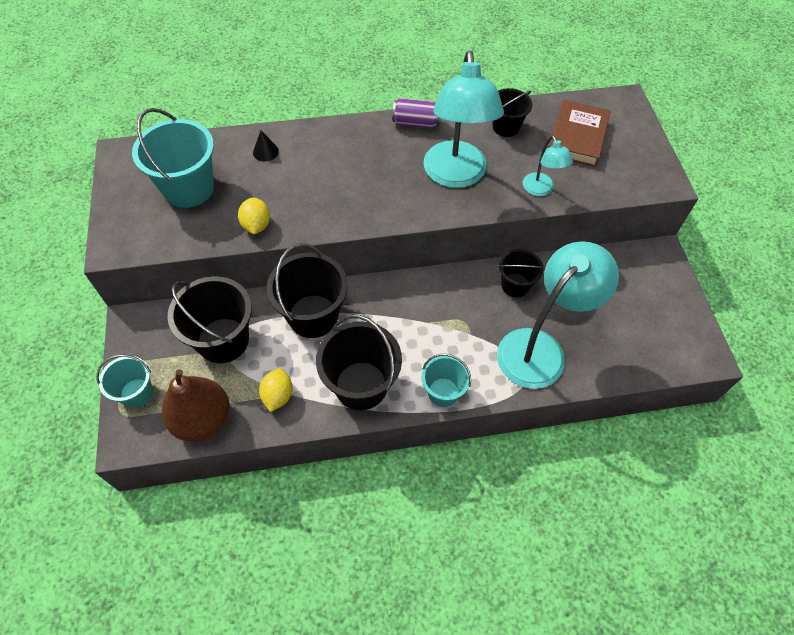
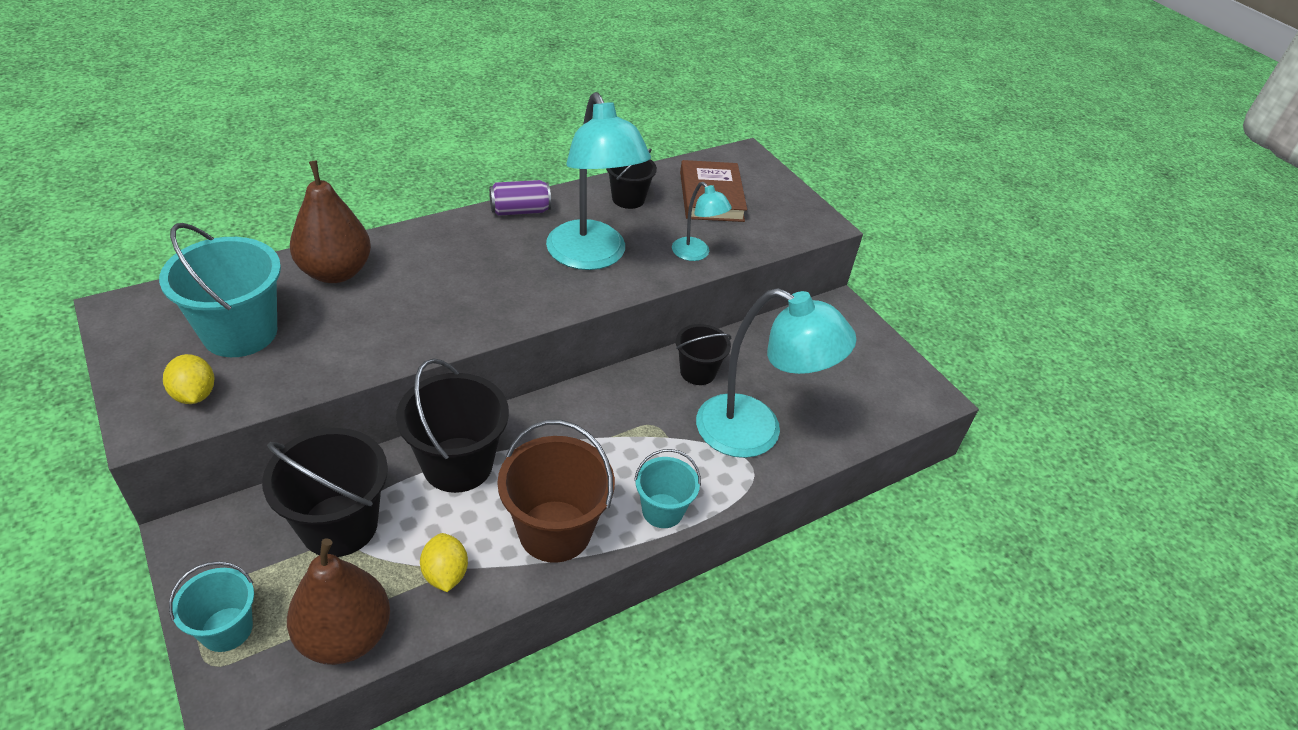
camera: 25 degrees left, 15 degrees down
yellow lemon [238,198,270,234] -> yellow lemon moved to [163,354,214,404]
black cone [253,130,279,162] -> brown pear [290,161,371,283]
black bucket [316,315,402,410] -> brown bucket [497,420,615,563]
turquoise lamp [497,241,619,389] -> turquoise lamp turned 90 degrees clockwise [696,288,857,458]

